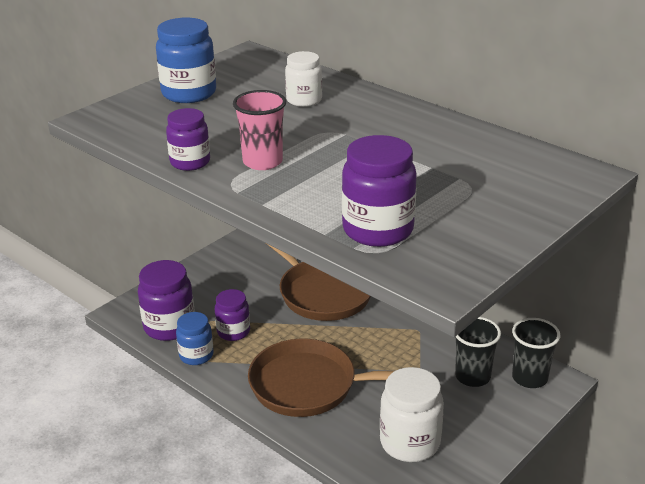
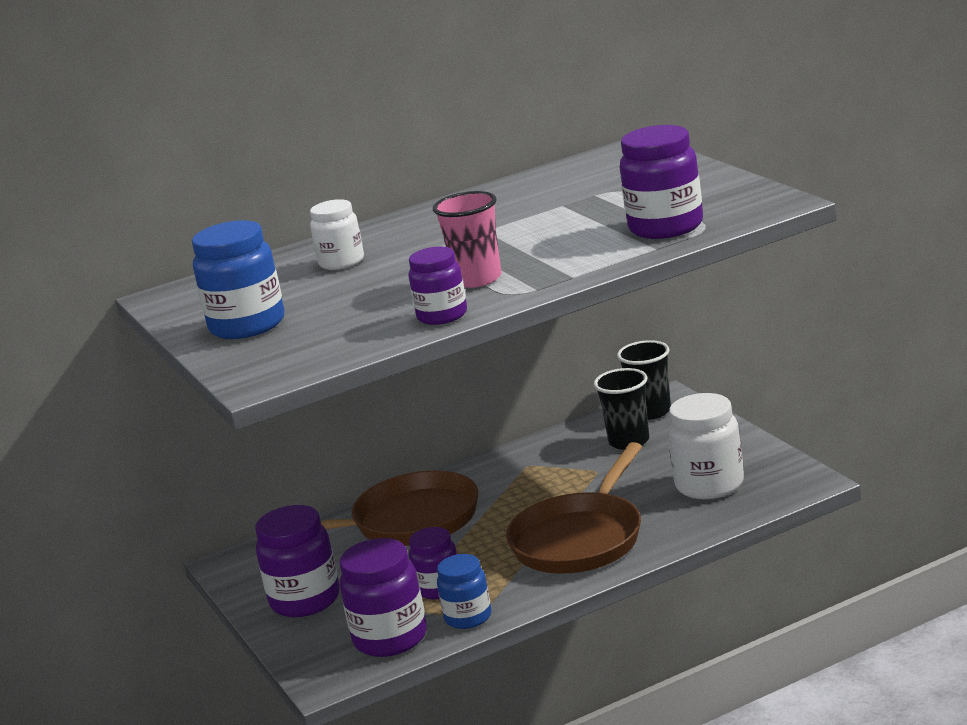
camera: 65 degrees left, 10 degrees down
none -> purple jar [255,505,340,617]

